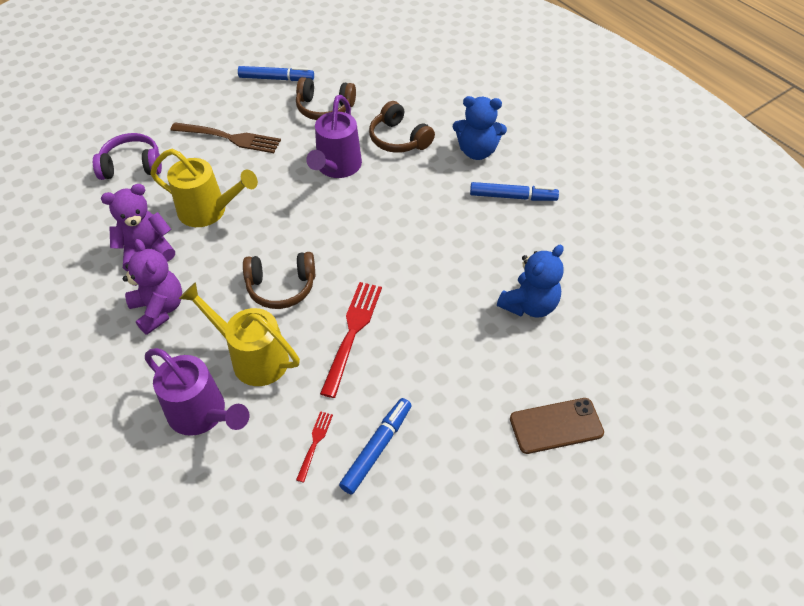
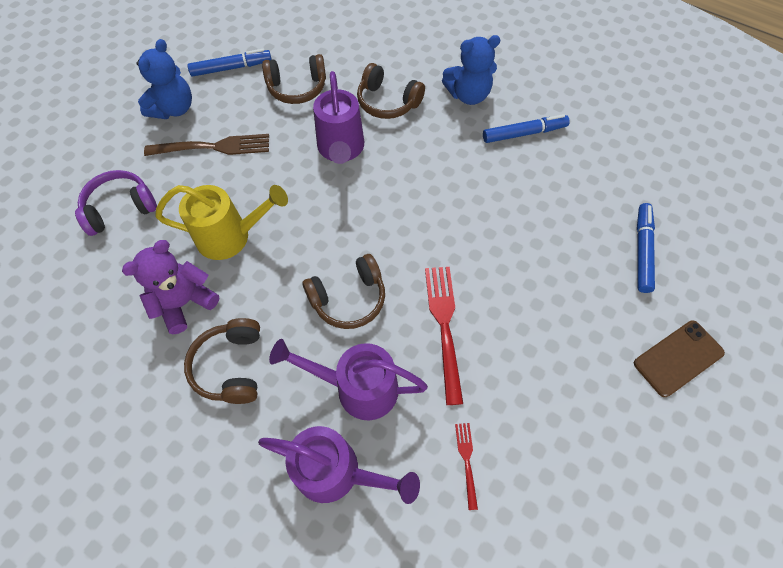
camera: 20 degrees left, 10 degrees up
purple teddy bear [123,239,182,335] -> brown headphones [184,318,260,404]
yellow watering can [179,282,300,386] -> purple watering can [269,339,428,420]
blue marker [339,398,412,494] -> blue marker moved to [637,203,655,293]
blue teddy bear [497,245,564,318] -> blue teddy bear moved to [137,39,192,119]

